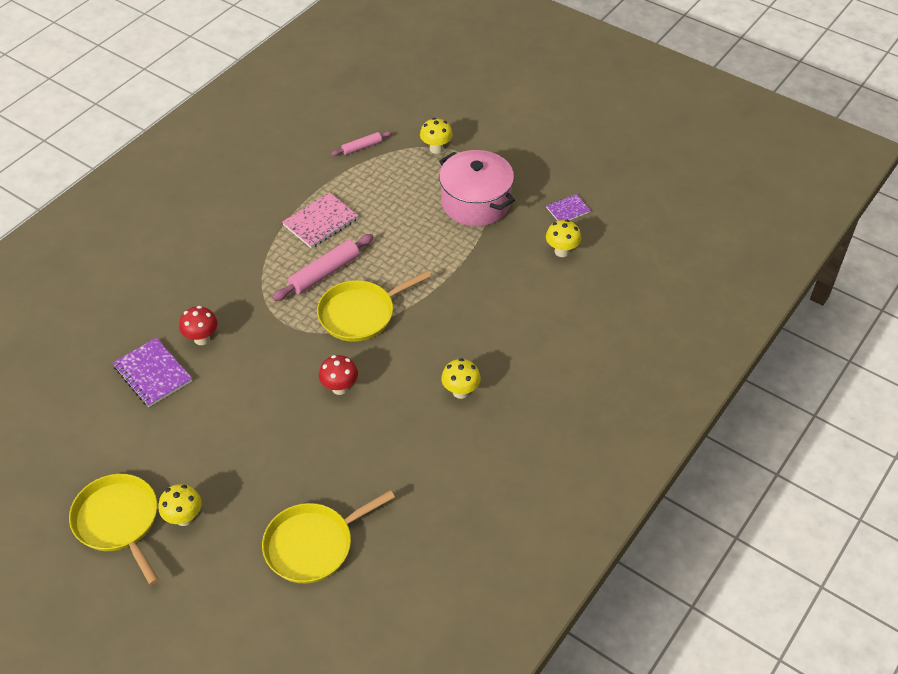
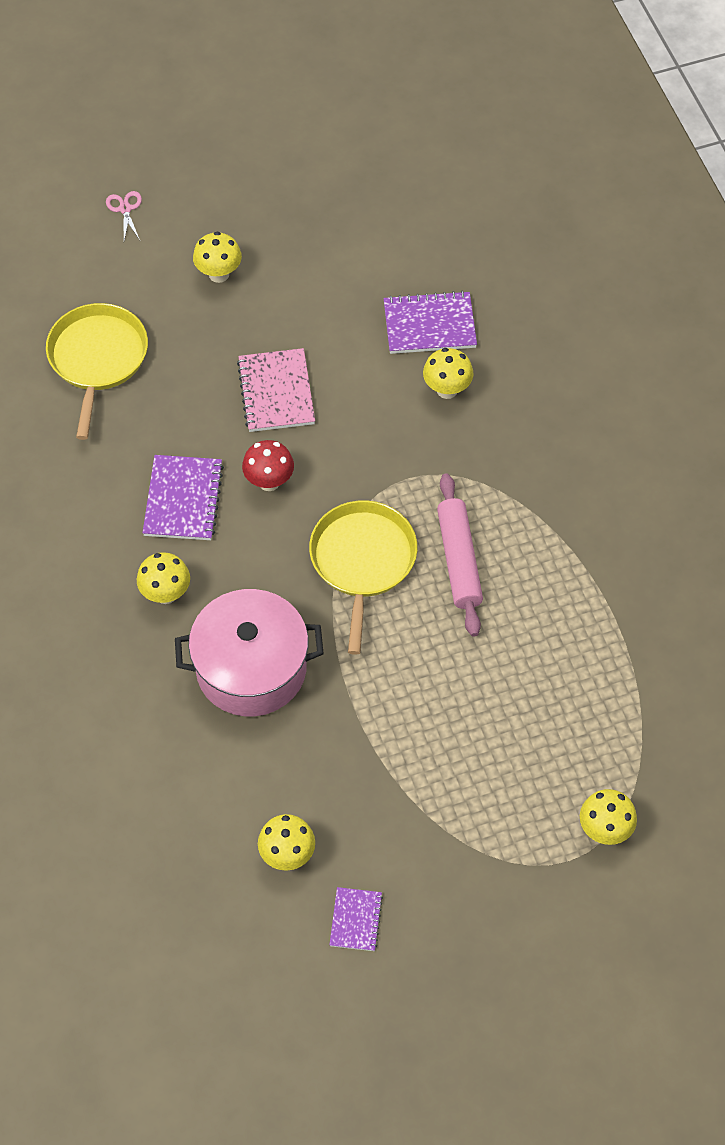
camera: 125 degrees right, 10 degrees up
yellow pan [69,474,159,585] -> none
red mushroom [179,306,218,345] -> yellow mushroom [423,348,473,399]
pink notebook [282,192,358,249] -> pink notebook moved to [237,348,315,432]
pink rolling pin [331,131,392,156] -> none
pink pot [439,150,515,226] -> pink pot moved to [175,589,324,716]
none -> pink scissors [106,191,142,240]
none -> purple notebook [143,455,224,540]

